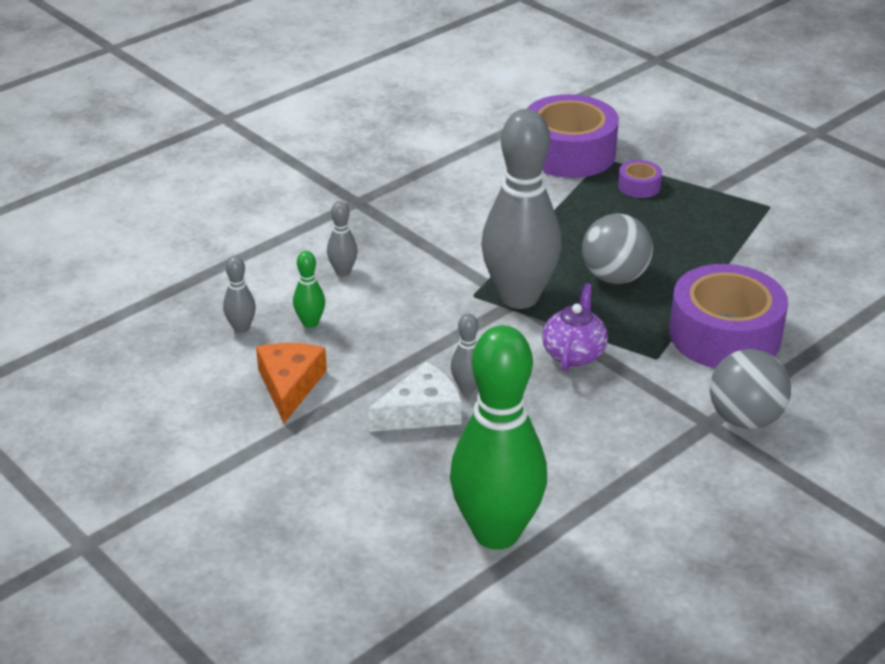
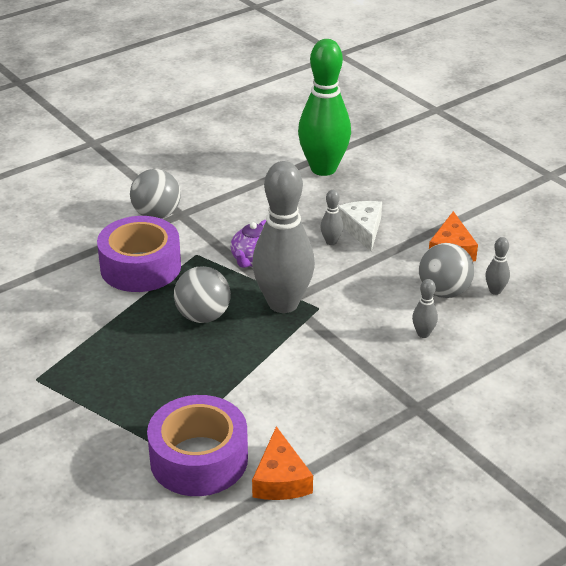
camera: 175 degrees left, 0 degrees up
green bowling pin [293,251,325,328] -> grey ball [419,243,475,298]
white cheese [368,362,462,432] -> white cheese turned 105 degrees clockwise [338,201,382,251]
purple tape [618,160,662,198] -> none
none -> orange cheese [252,426,313,500]

